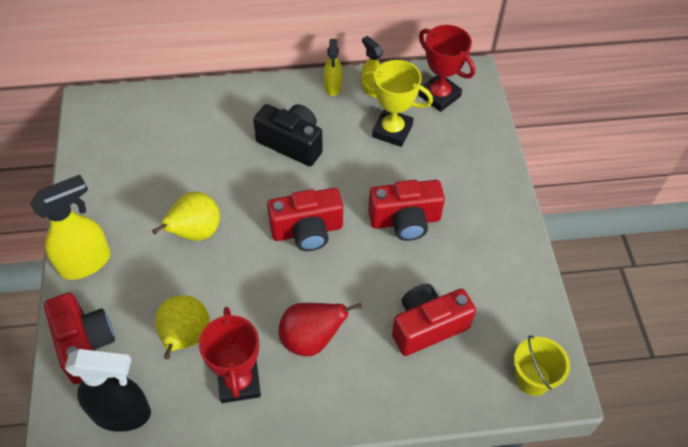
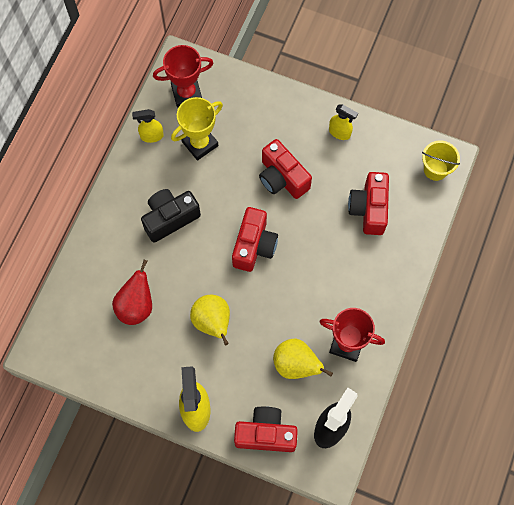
camera: 60 degrees left, 15 degrees up
red pear [278,303,362,356] -> red pear moved to [112,260,152,325]
yellow spray bottle [324,39,342,96] -> yellow spray bottle moved to [329,104,358,140]
red camera [368,180,445,241] -> red camera turned 120 degrees clockwise [259,139,312,199]

